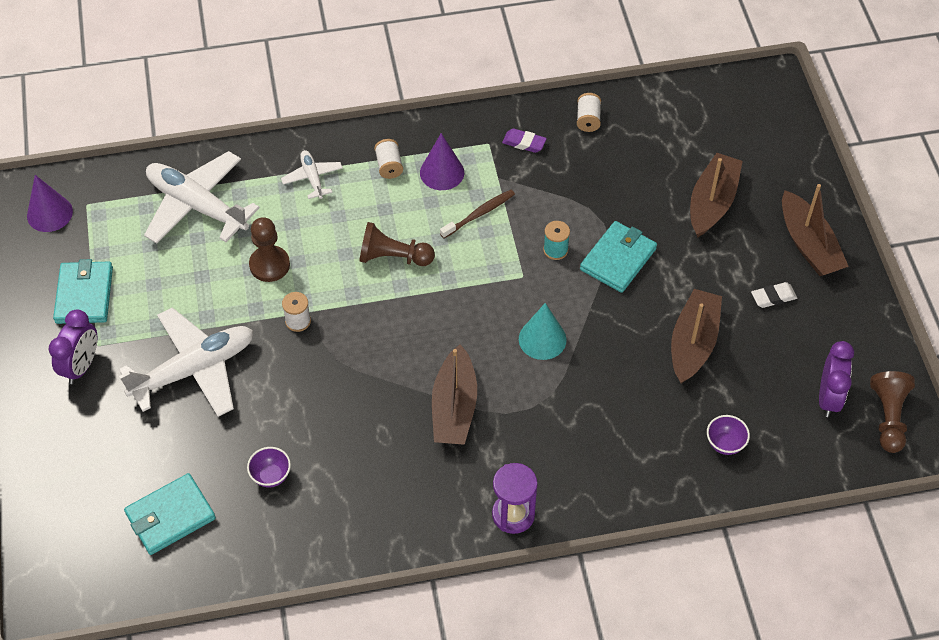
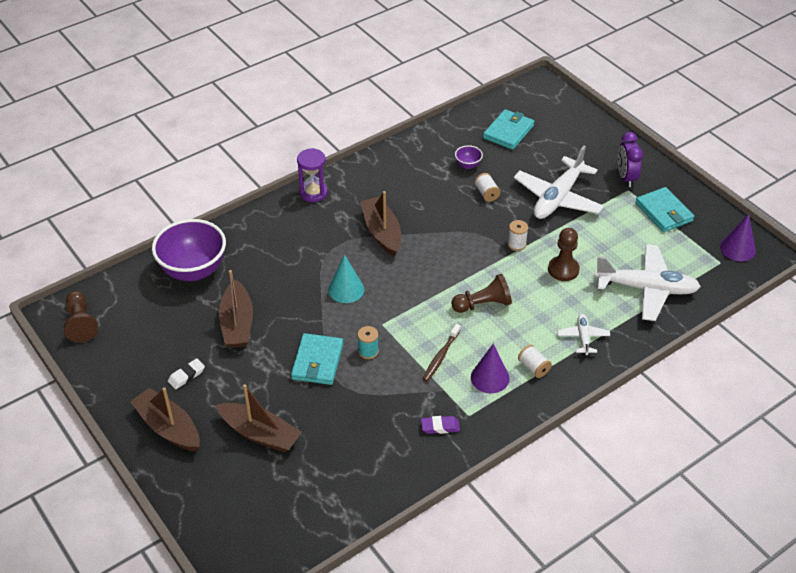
camera: 155 degrees right, 10 degrees down
white plane [281,150,343,199] -> white plane turned 135 degrees counterclockwise [558,314,610,355]
white spool [577,93,601,132] -> white spool moved to [474,173,501,202]
brown boat [690,153,743,238] -> brown boat turned 60 degrees counterclockwise [216,384,302,453]
purple bowl [707,415,750,455] -> purple bowl [152,219,226,281], size x2.37
purple clock [819,341,854,417] -> none

